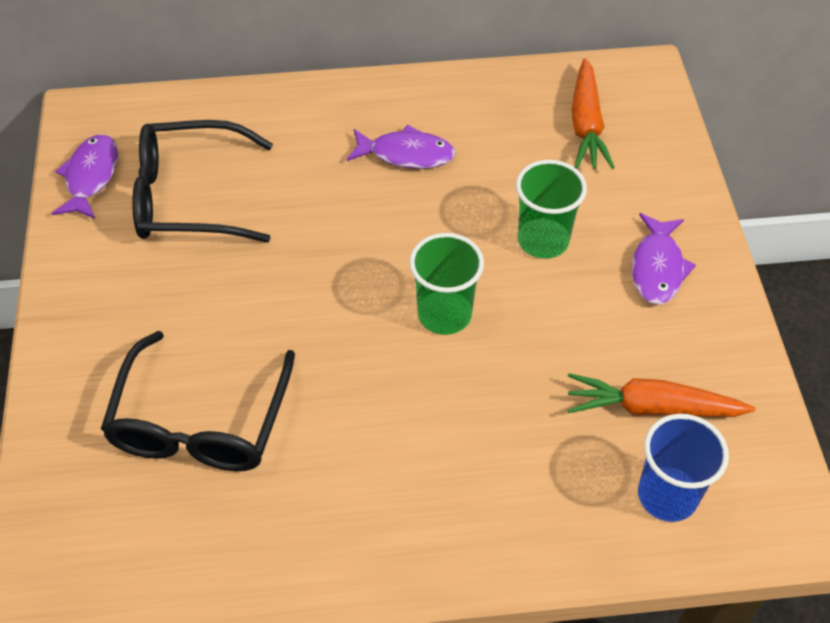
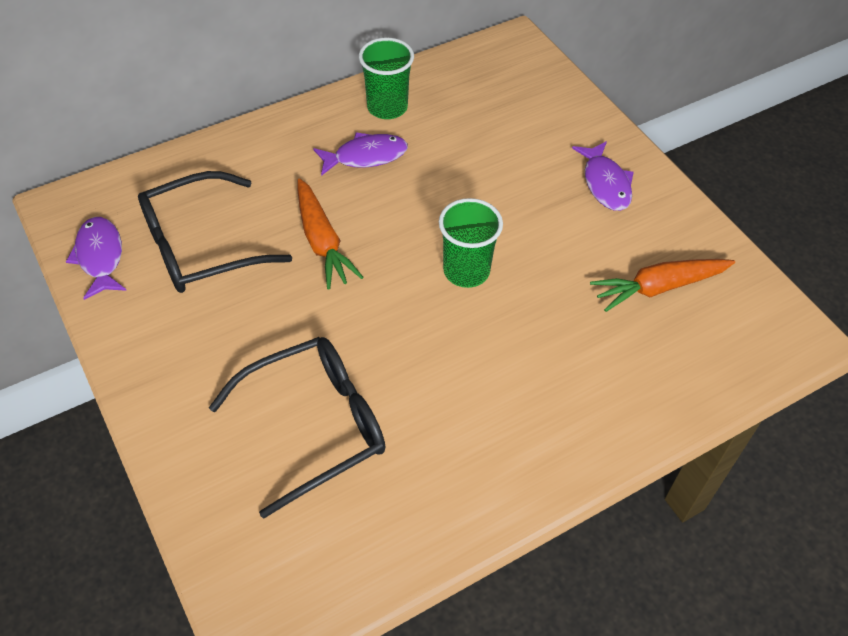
camera: 25 degrees left, 0 degrees up
black glasses [101,331,295,471] -> black glasses turned 105 degrees counterclockwise [209,337,386,519]
green cup [516,160,587,259] -> green cup moved to [359,37,414,119]
orange carrot [571,58,615,169] -> orange carrot moved to [298,178,364,289]
blue cup [638,414,729,522] -> none

